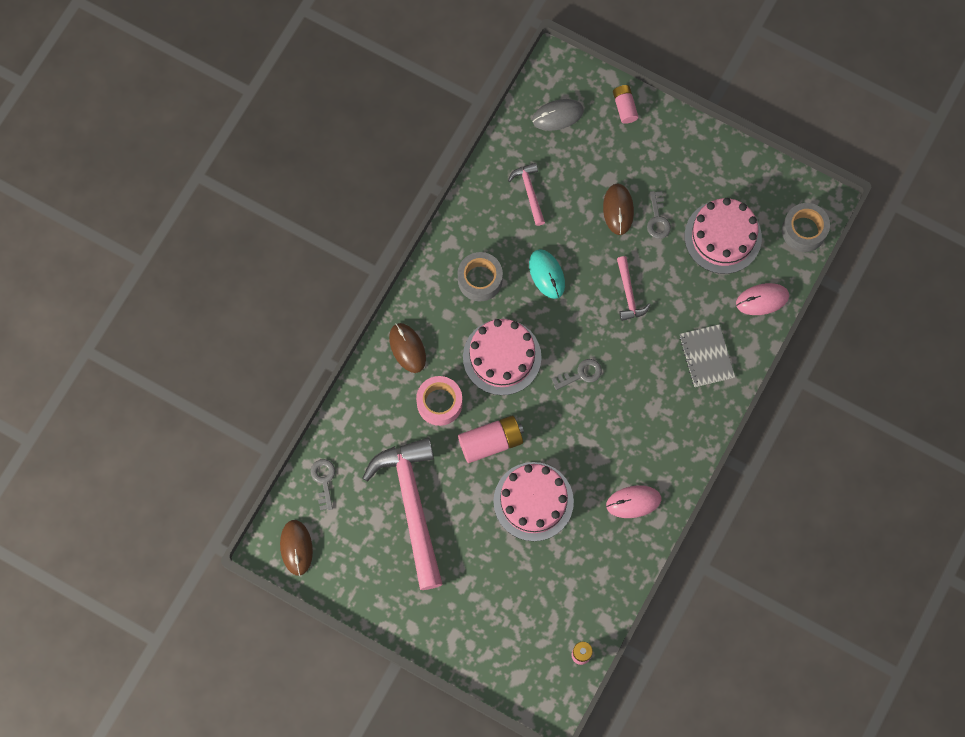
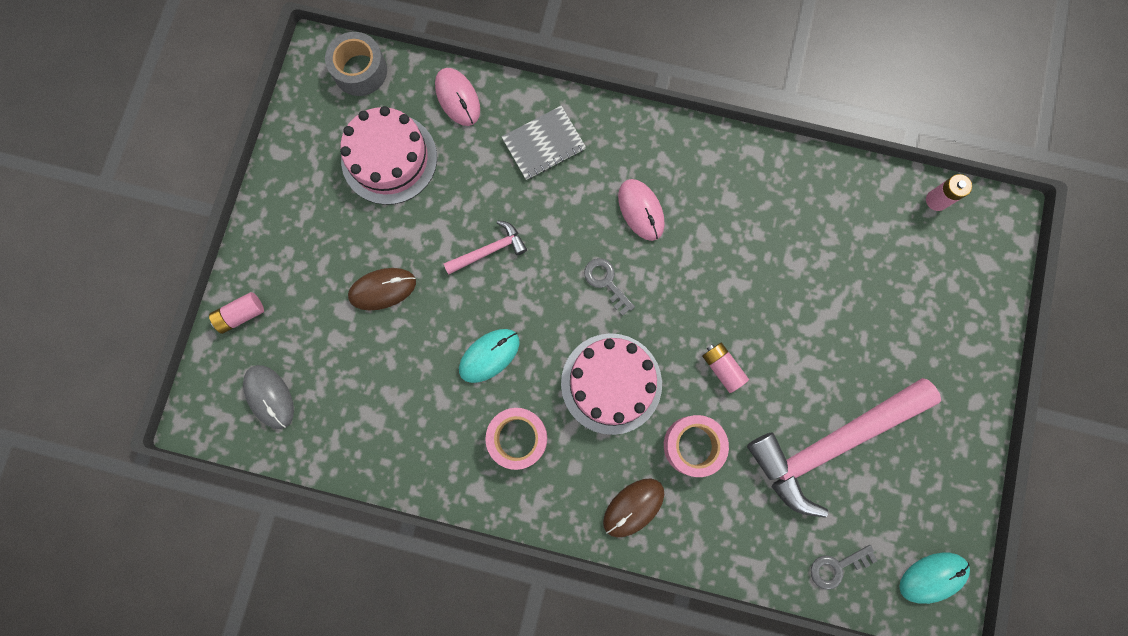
camera: 105 degrees left, 5 degrees up
brown mouse [280,520,313,576] -> turquoise mouse [899,553,970,604]
grey tape [458,252,503,301] -> pink tape [485,408,547,470]
pink battery [458,416,524,463] -> pink battery [702,343,749,393], size x0.61
pink cake [493,462,574,541] -> none
pink hammer [508,163,545,226] -> none
pink mouse [606,485,661,518] -> pink mouse moved to [618,179,665,241]
grey key [647,191,671,239] -> none

